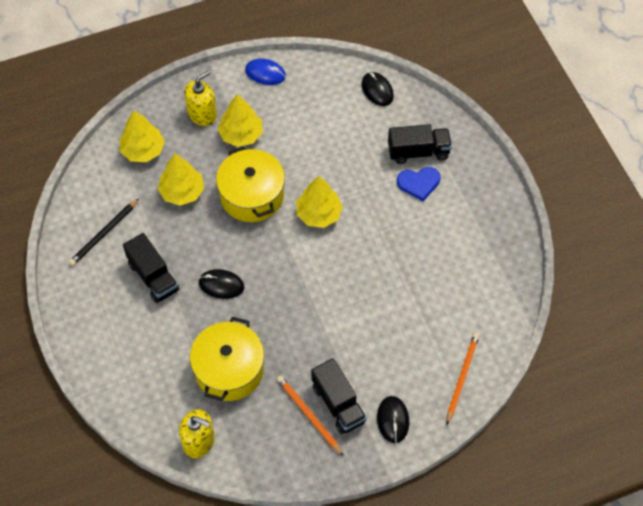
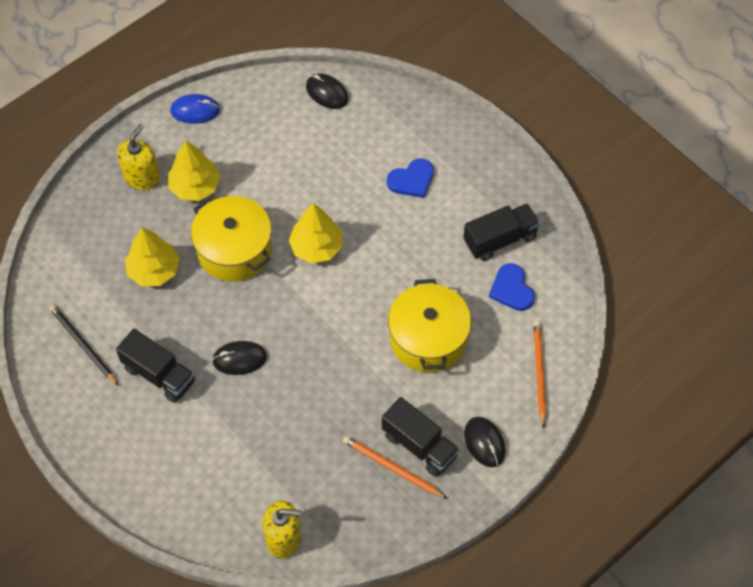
camera: 20 degrees left, 0 degrees up
black pencil [69,198,139,266] -> black pencil turned 120 degrees clockwise [49,304,119,386]
yellow tree [120,111,165,162] -> none
yellow pot [190,317,264,401] -> yellow pot moved to [388,279,471,372]
black truck [388,124,452,164] -> black truck moved to [463,203,540,261]
none -> blue heart [489,263,535,311]

